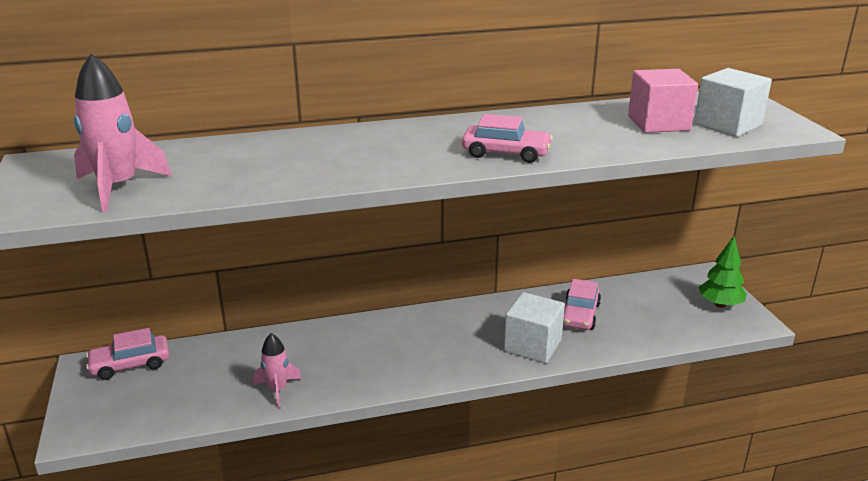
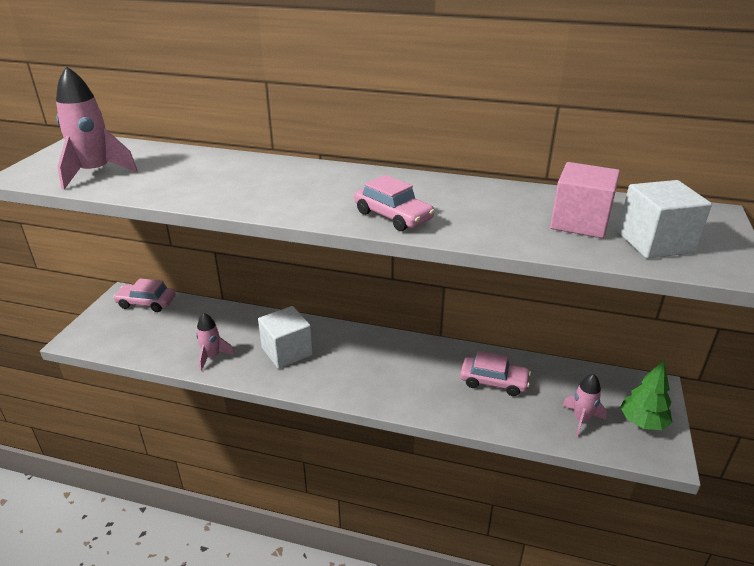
camera: 30 degrees right, 5 degrees up
white cube [504,292,565,363] -> white cube moved to [258,306,313,369]
pink car [563,279,601,330] -> pink car turned 120 degrees counterclockwise [460,351,531,396]
none -> pink rocket [562,374,607,437]

